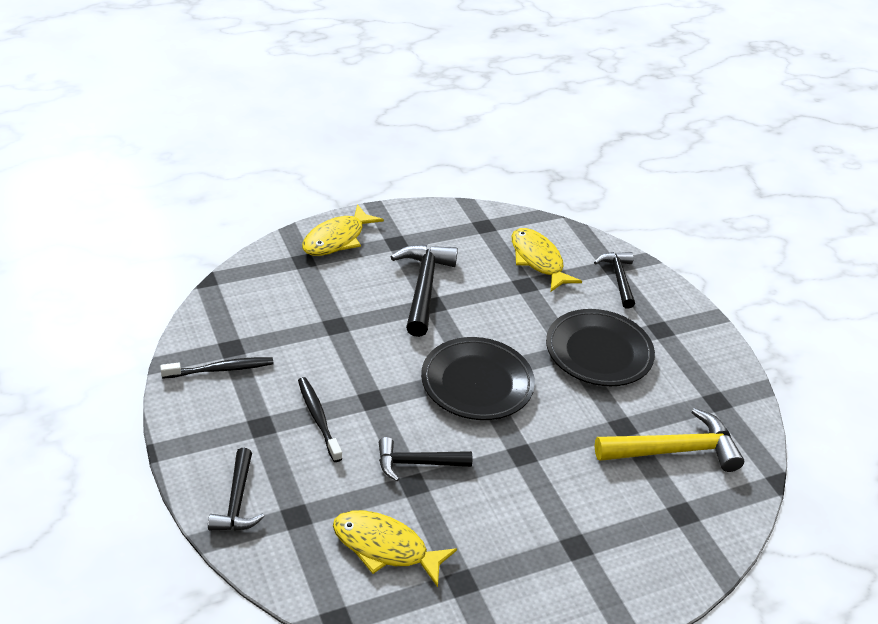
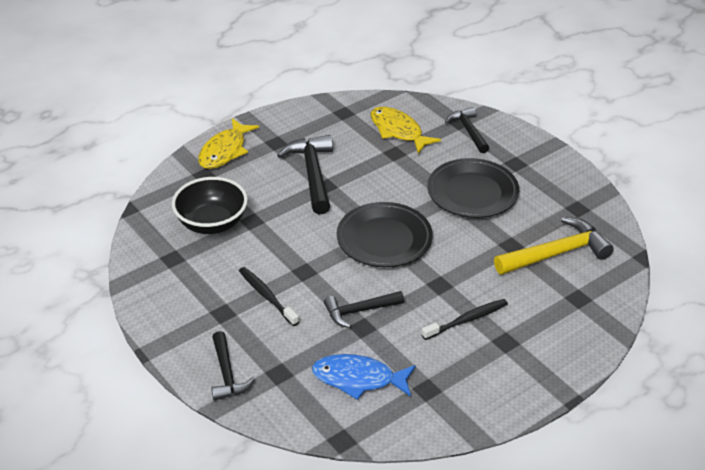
camera: 10 degrees left, 0 degrees up
black toothbrush [160,357,274,379] -> black toothbrush moved to [421,299,508,340]
yellow fish [333,510,457,587] -> blue fish [312,354,416,400]
none -> black bowl [172,177,248,234]

